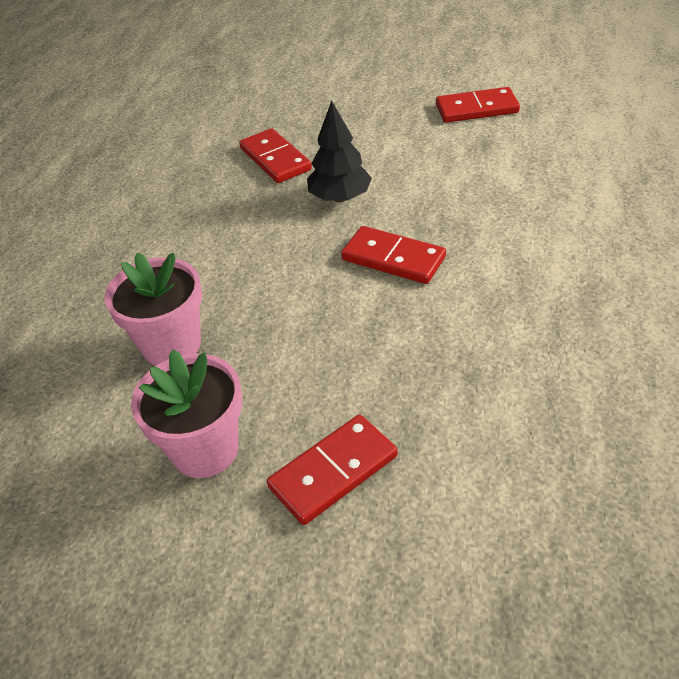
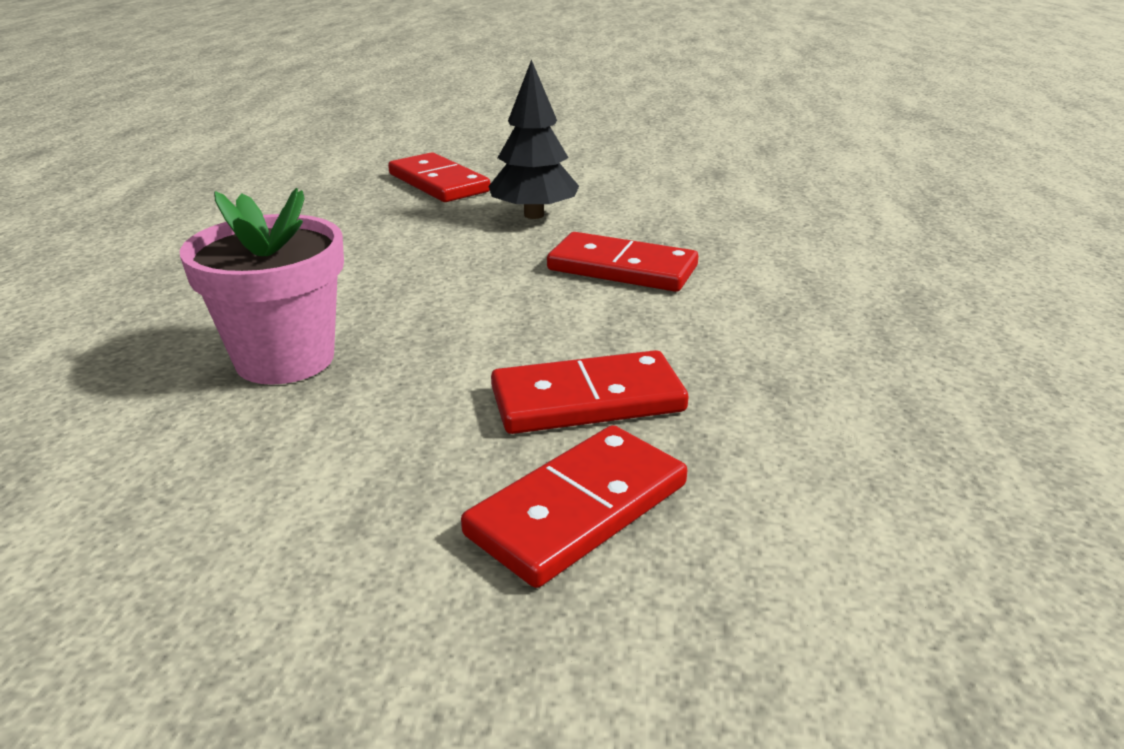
camera: 10 degrees left, 15 degrees down
pink flower pot [131,350,242,478] -> none
red domino [436,87,520,123] -> red domino moved to [491,350,688,434]

